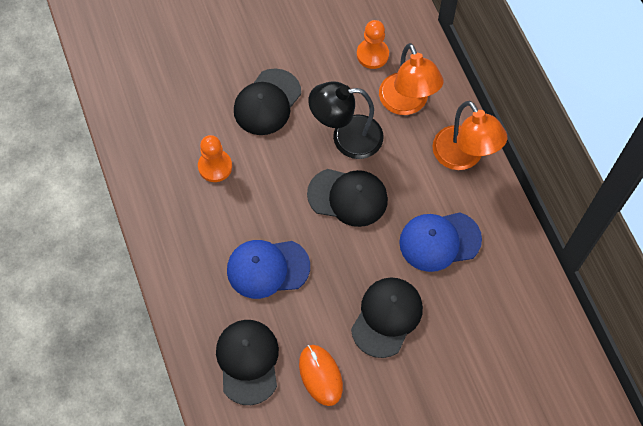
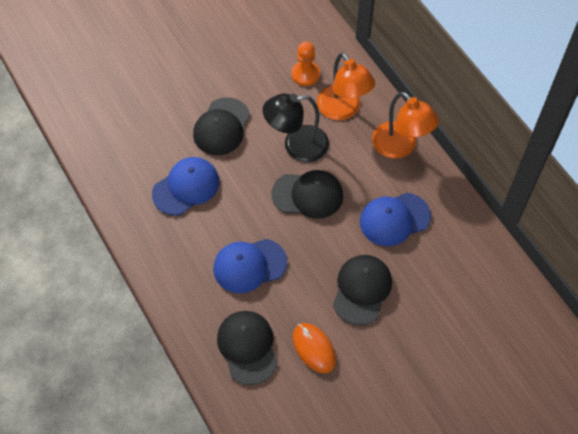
camera: 10 degrees left, 5 degrees down
orange pawn [198,135,232,182] -> blue cap [152,157,219,216]

